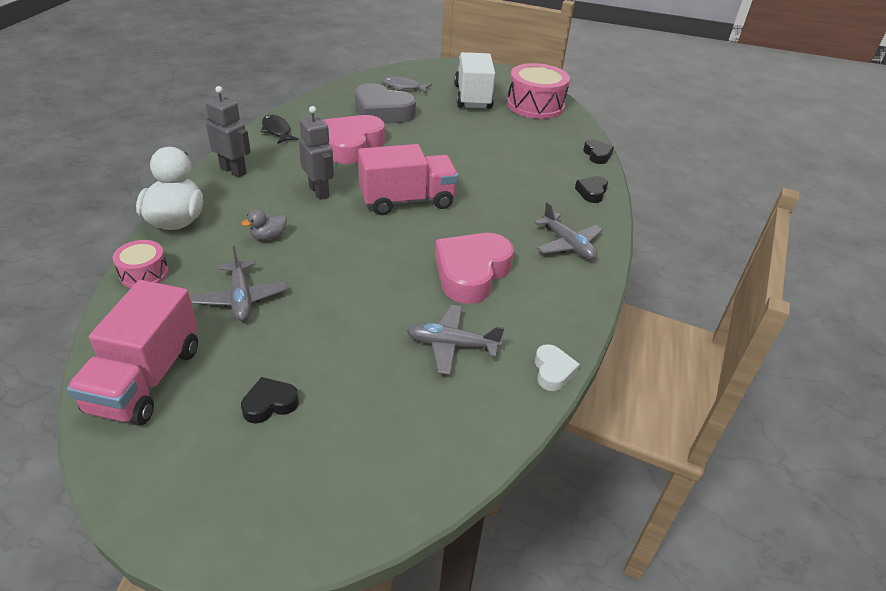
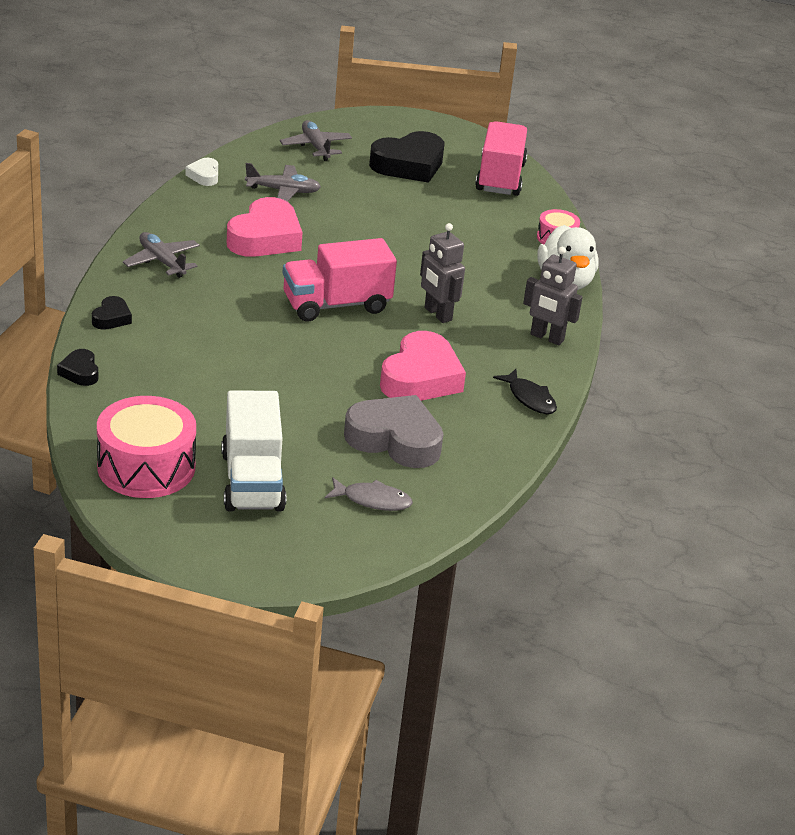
camera: 175 degrees right, 5 degrees down
grey plane [192,246,287,321] -> grey plane moved to [280,120,352,161]
black heart [241,377,299,424] -> black heart [369,131,445,183], size x2.07
grey duck [242,209,287,240] -> none

